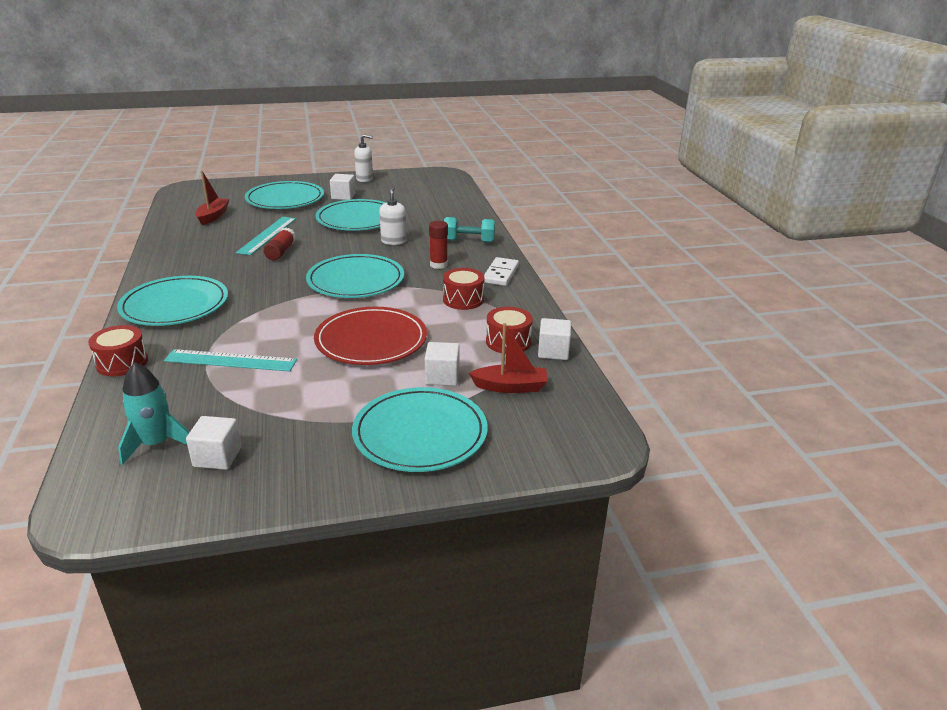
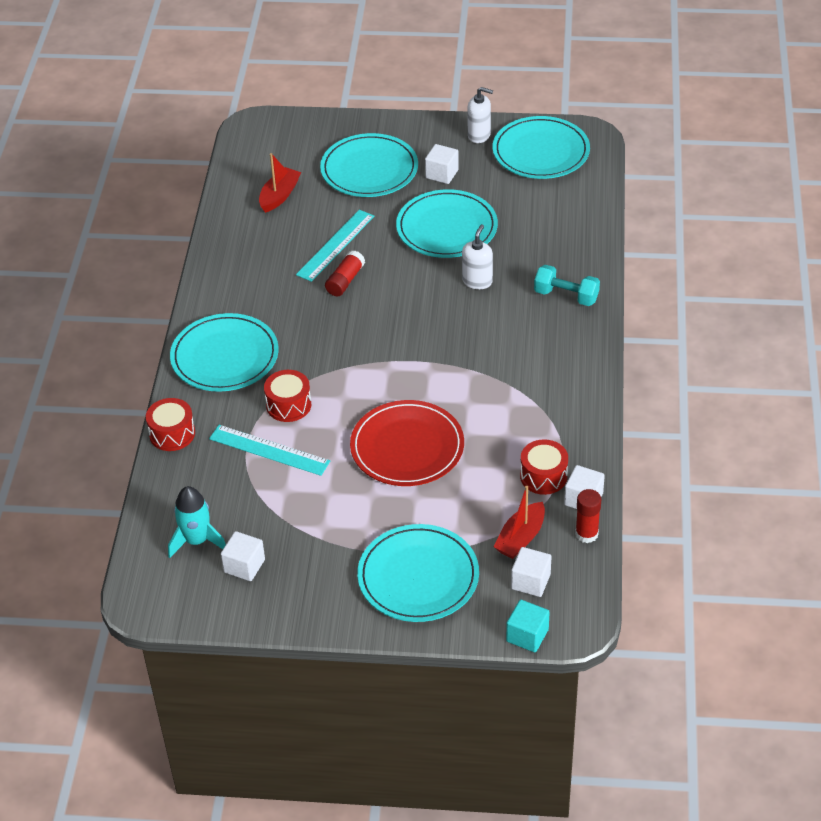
camera: 20 degrees right, 15 degrees up
turquoise plate [306,254,404,298] -> turquoise plate moved to [493,116,590,179]
white cube [425,342,460,386] -> white cube moved to [511,547,551,597]
red glue stick [429,221,448,269] -> red glue stick moved to [575,489,601,543]
red drum [443,268,485,310] -> red drum moved to [264,370,311,422]
red boat [469,323,548,393] -> red boat turned 105 degrees clockwise [493,485,545,559]
white domino [484,257,519,286] -> none
none -> turquoise cube [506,600,550,652]

